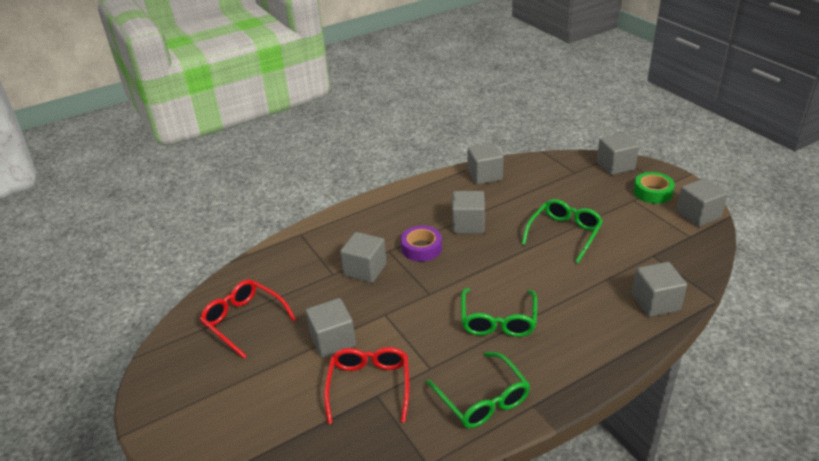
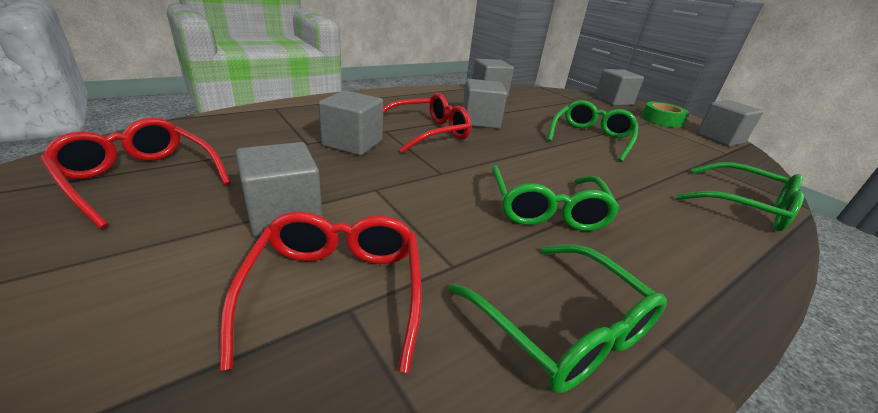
camera: 10 degrees left, 5 degrees down
purple tape [401,226,442,262] -> red glasses [383,93,471,153]
grey cube [632,262,687,317] -> green glasses [676,162,804,231]

